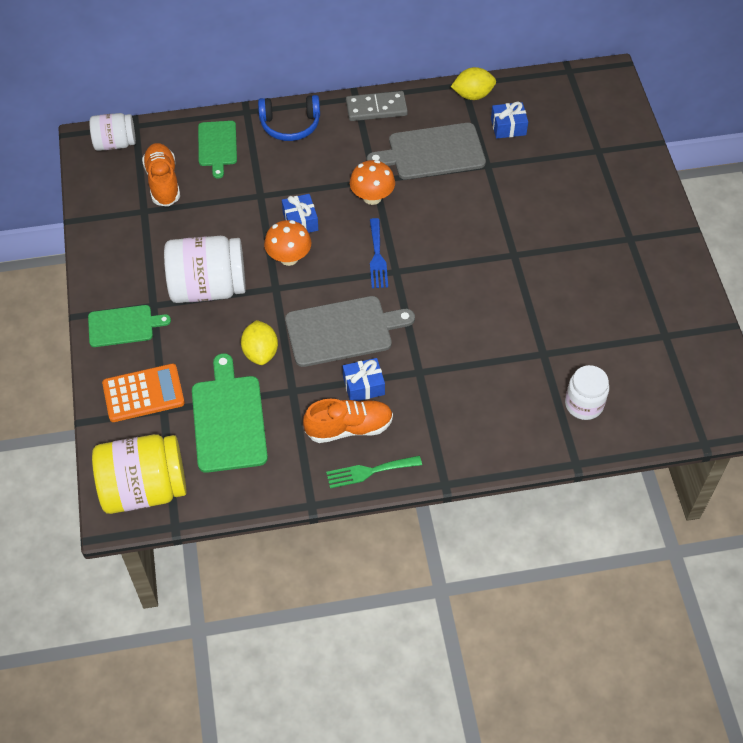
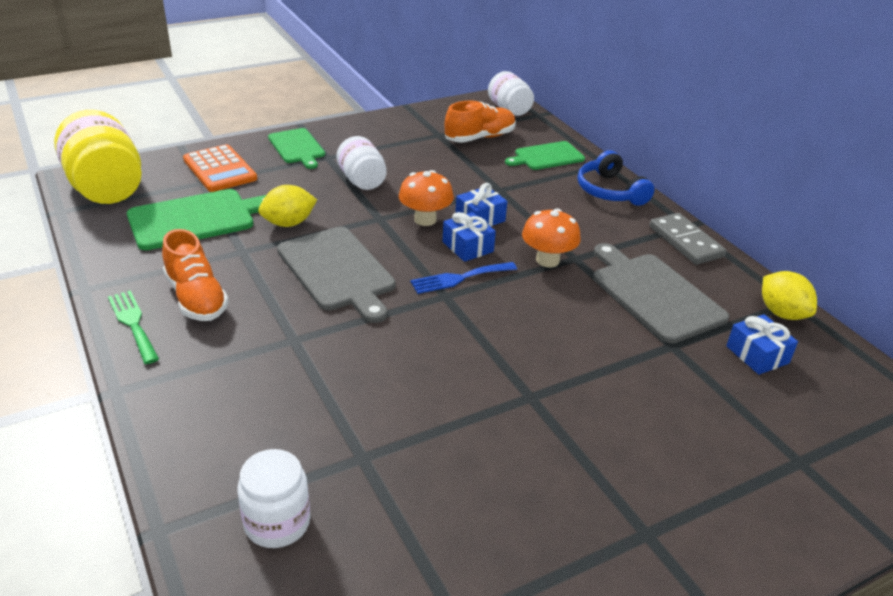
camera: 70 degrees right, 20 degrees down
white jar [164,236,246,303] -> white jar [336,136,387,190], size x0.60
blue gift [343,358,385,401] -> blue gift moved to [442,212,496,262]

